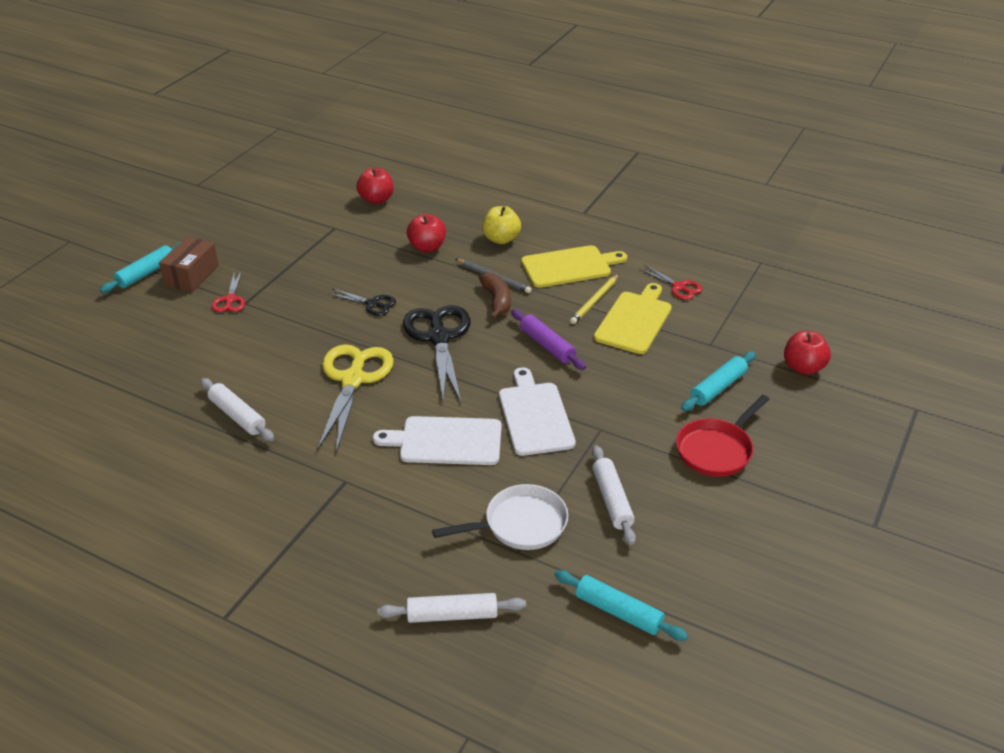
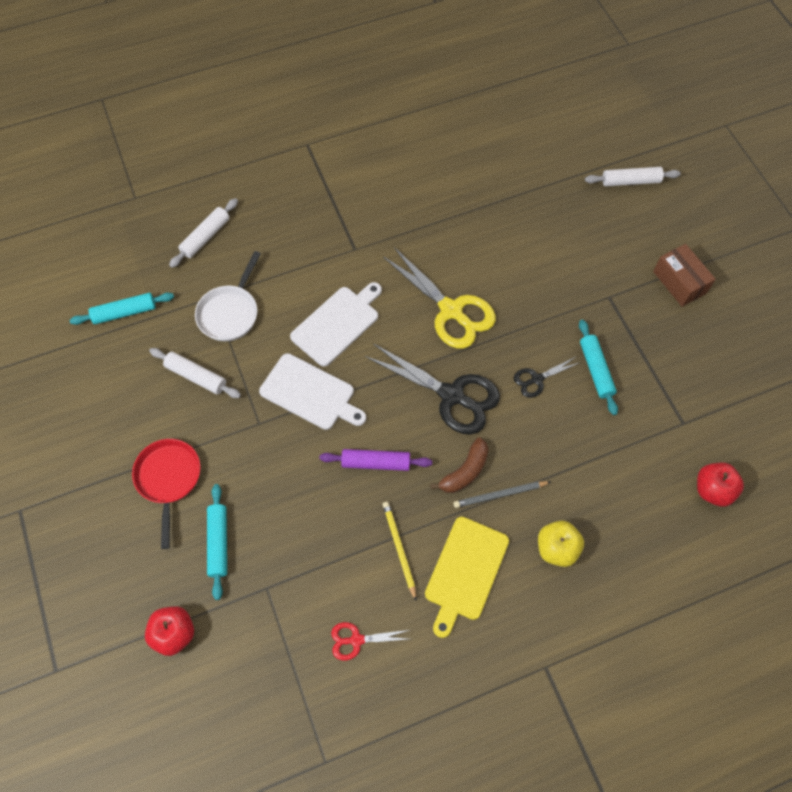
camera: 130 degrees right, 25 degrees up
turquoise rolling pin [100,242,180,293] -> turquoise rolling pin moved to [579,320,618,415]
white rolling pin [200,378,274,441] -> white rolling pin moved to [585,167,681,186]
red scissors [212,271,245,312] -> none
red apple [407,214,446,252] -> none
brown banana [479,272,511,320] -> brown banana turned 75 degrees counterclockwise [430,438,488,493]
yellow cutting board [594,283,672,354] -> none

